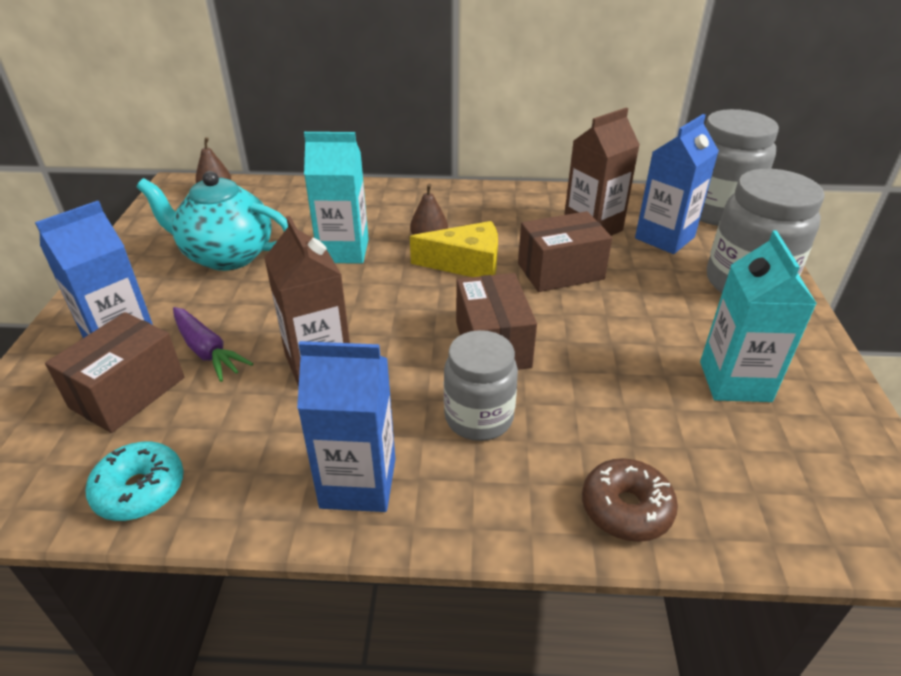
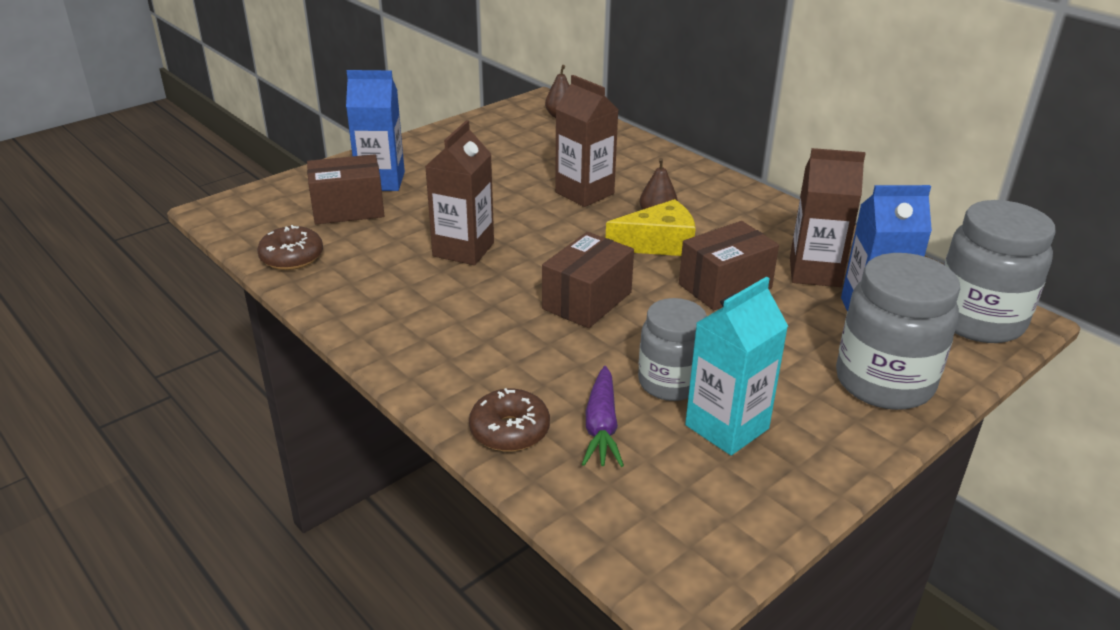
camera: 45 degrees right, 5 degrees down
turquoise donut [85,442,184,521] -> brown donut [257,225,323,270]
turquoise teapot [137,171,288,271] -> none
purple carrot [173,307,253,382] -> purple carrot moved to [582,366,624,467]
blue carton [297,341,395,512] -> none
turquoise carton [304,132,369,264] -> brown carton [555,75,618,207]
yellow cheese [410,221,498,277] -> yellow cheese turned 60 degrees counterclockwise [606,199,696,256]
grey jar [444,330,518,441] -> grey jar moved to [638,298,707,401]
brown box [518,211,612,292] -> brown box turned 60 degrees counterclockwise [679,221,779,310]

